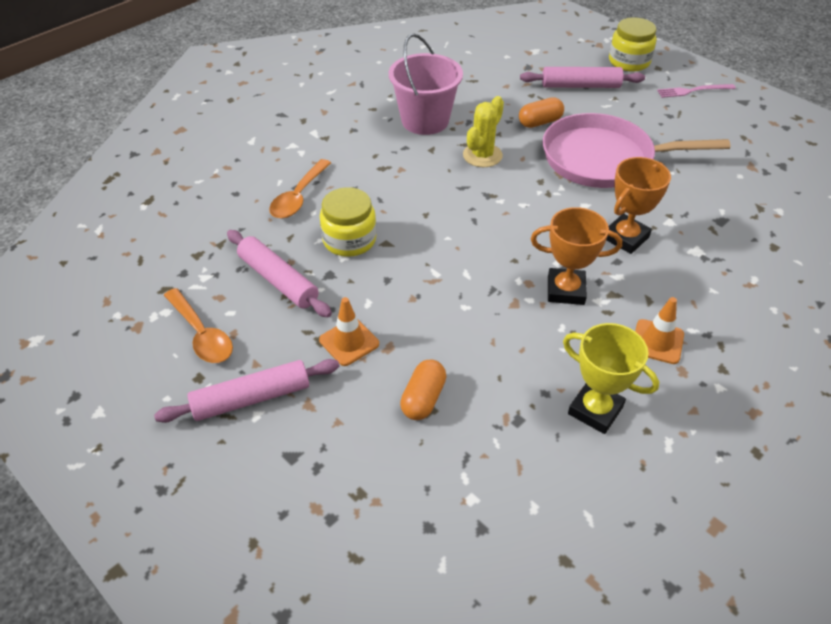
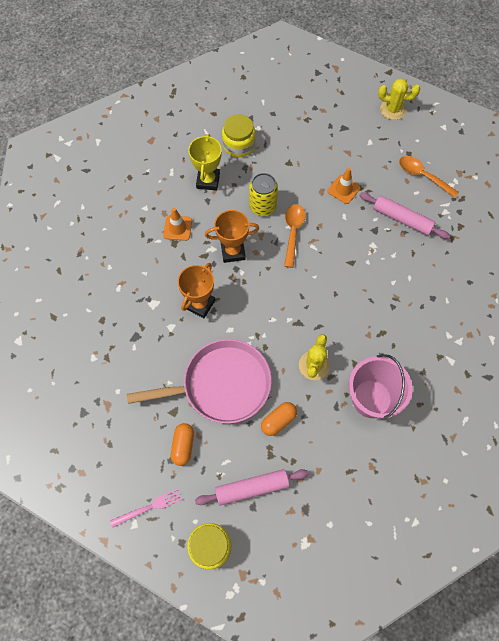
camera: 165 degrees right, 20 degrees up
pink rolling pin [154,359,339,423] -> none
orange spoon [269,159,331,218] -> orange spoon moved to [284,204,305,268]
yellow jar [320,187,377,257] -> yellow jar moved to [222,114,256,157]
orange capsule [400,360,446,420] -> orange capsule moved to [171,423,194,466]
yellow trophy [563,323,659,434] -> yellow trophy turned 75 degrees clockwise [188,134,222,191]
none -> yellow can [249,173,278,216]
none -> yellow cactus [378,79,420,120]

